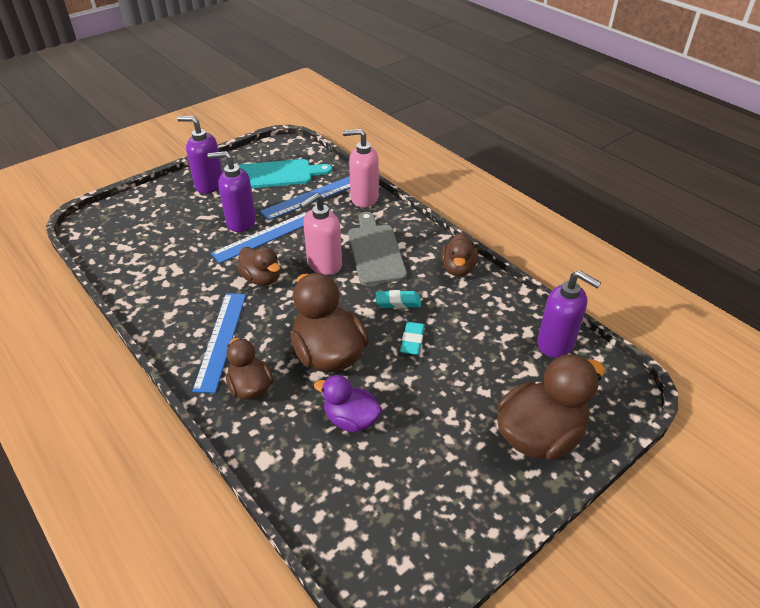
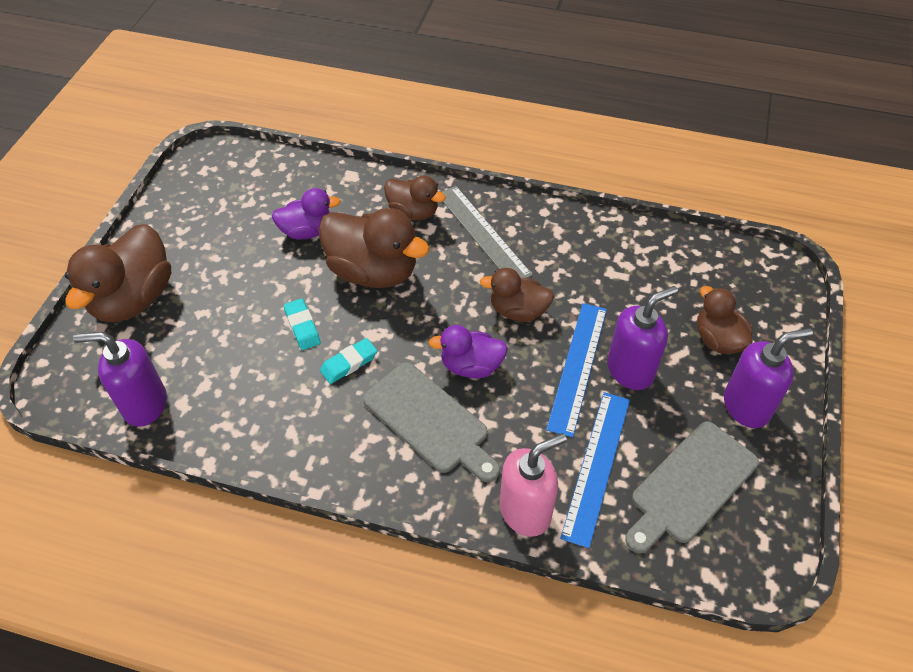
camera: 145 degrees right, 10 degrees up
blue ruler [192,293,246,393] -> grey ruler [442,186,533,278]
turquoise cutting board [238,159,332,188] -> grey cutting board [625,421,759,553]
pink soap dispenser [300,193,342,275] -> purple duck [428,325,508,379]
brown duck [441,233,478,276] -> brown duck moved to [697,286,753,354]

